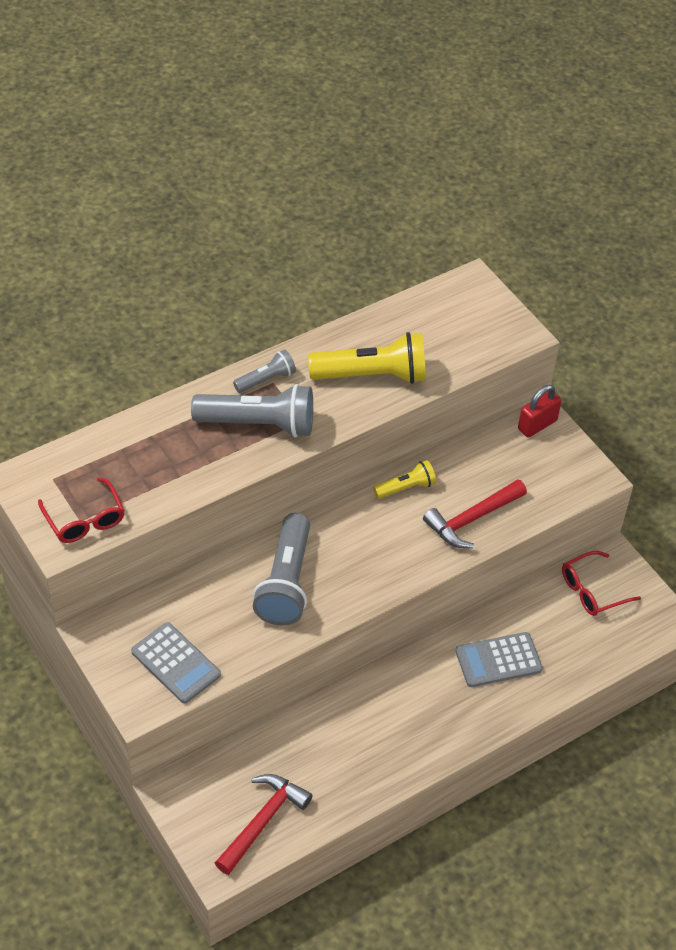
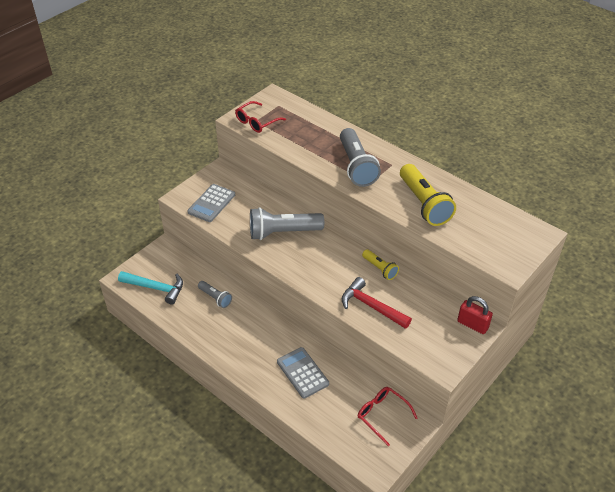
camera: 75 degrees right, 5 degrees down
red hammer [215,774,313,875] -> turquoise hammer [118,271,183,305]
grey flashlight [233,349,296,393] -> grey flashlight moved to [198,281,232,308]

